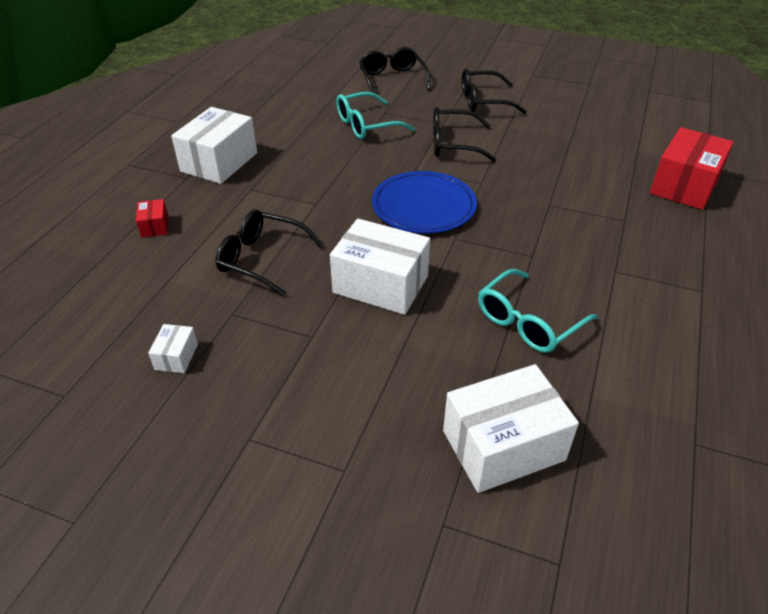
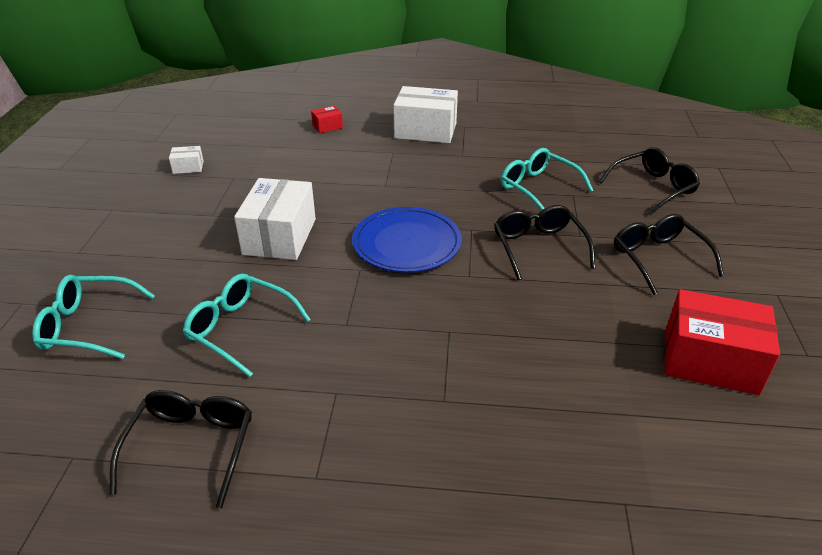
camera: 75 degrees right, 5 degrees down
black glasses [215,210,323,296] -> black glasses moved to [109,390,252,508]
white box [443,364,579,493] -> turquoise glasses [32,275,155,359]
red box [650,127,734,210] -> red box moved to [665,289,780,395]

